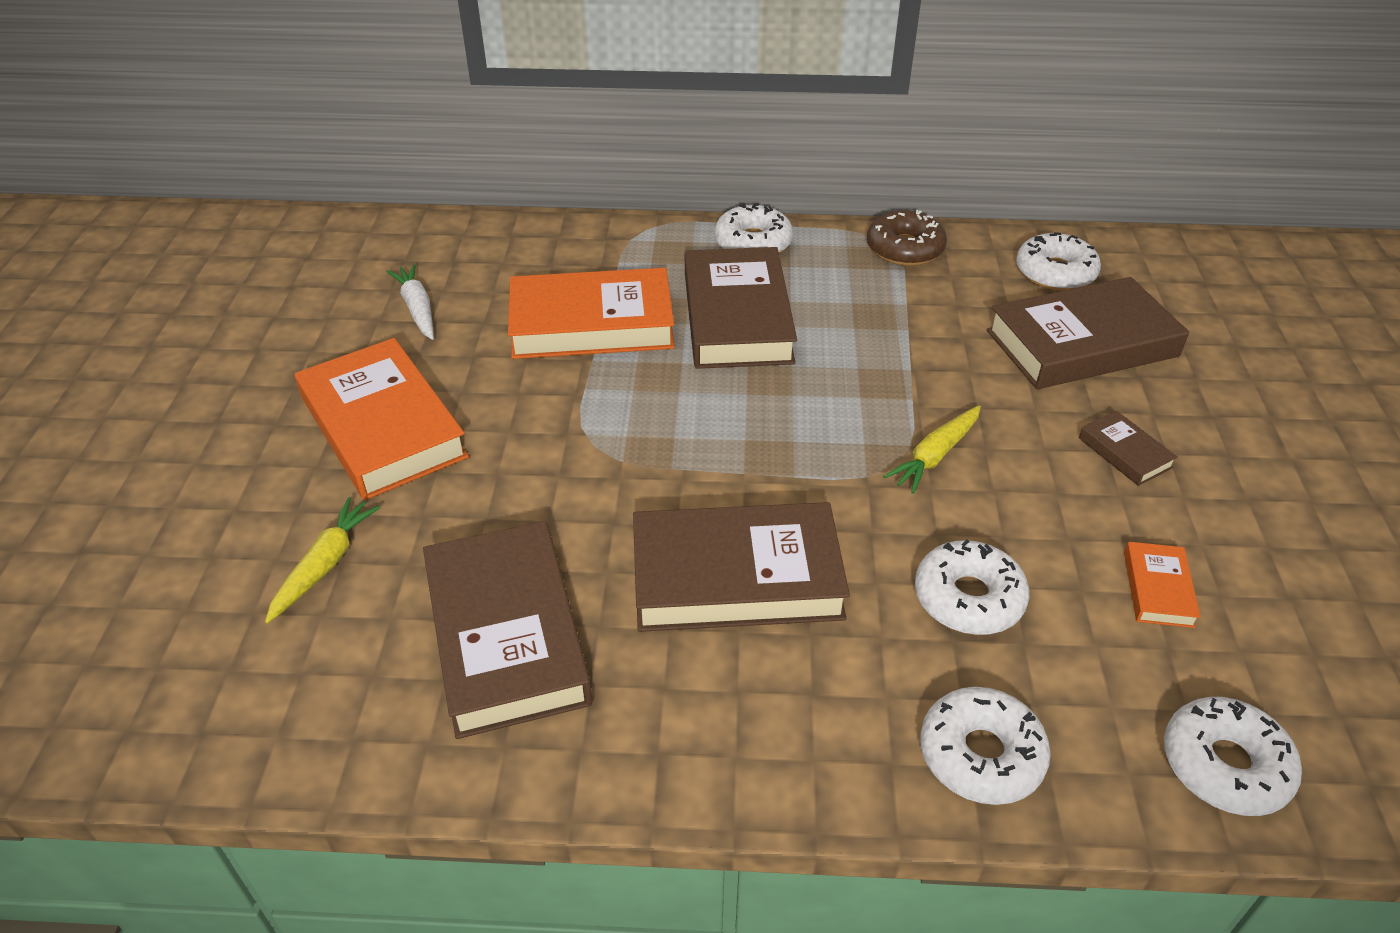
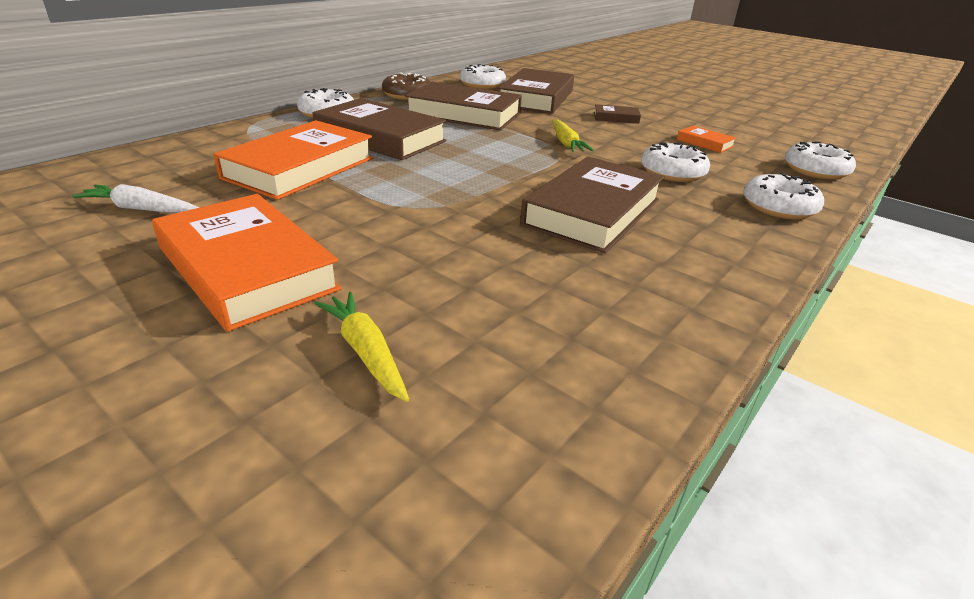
camera: 55 degrees left, 10 degrees down
orange book [295,338,469,500] -> orange book turned 45 degrees clockwise [152,194,342,332]
brown book [423,521,593,739] -> brown book moved to [405,82,522,131]

